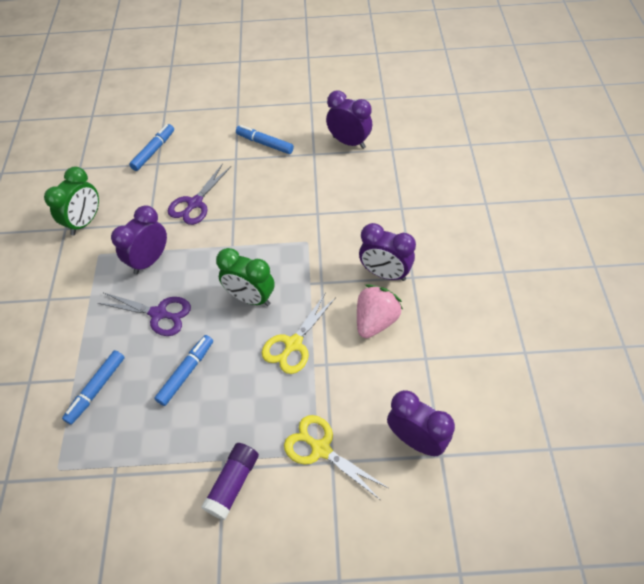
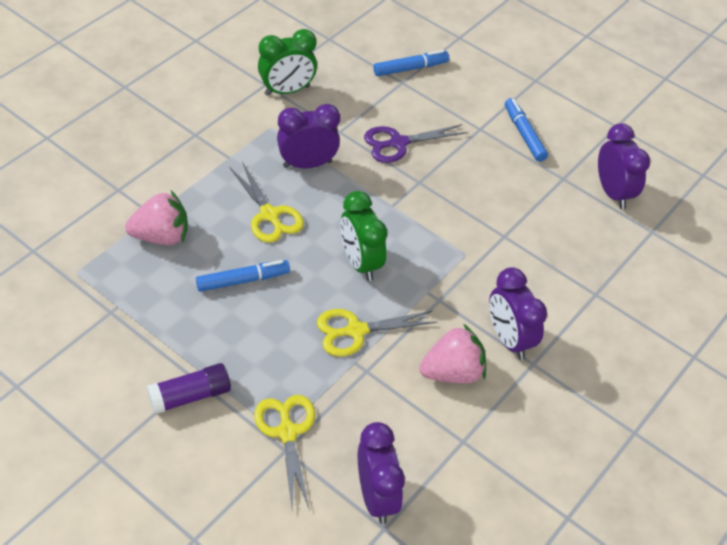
camera: 35 degrees right, 5 degrees down
blue marker [62,350,125,425] -> pink strawberry [125,191,188,245]
purple scissors [98,293,191,336] -> yellow scissors [230,162,304,243]

